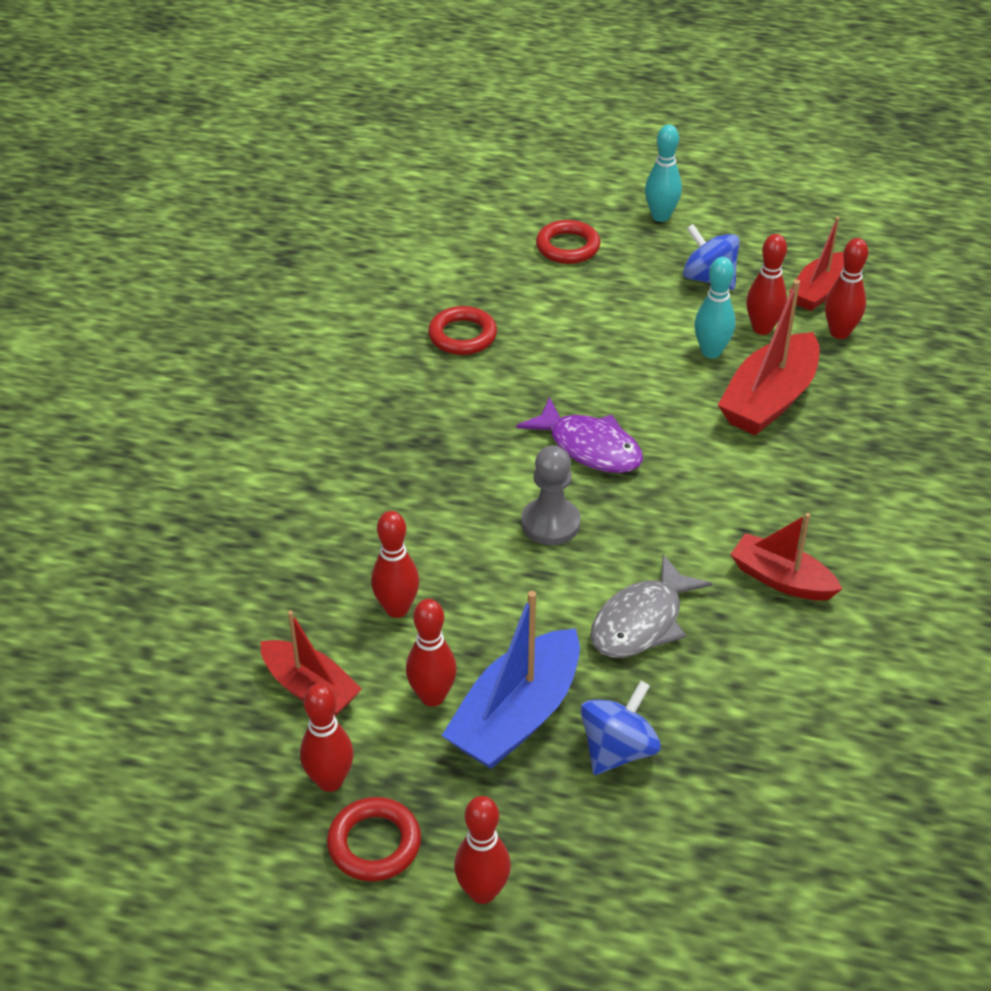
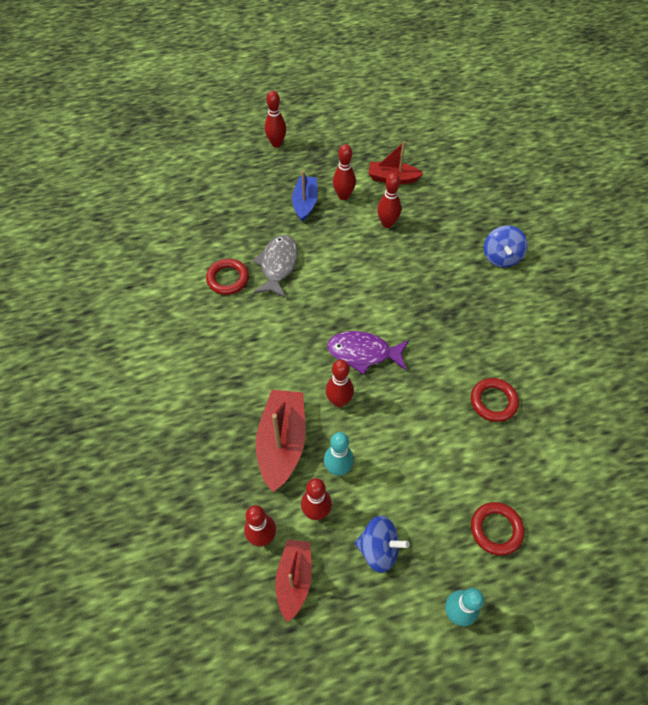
camera: 150 degrees right, 15 degrees up
red bowling pin [300,684,354,792] -> red bowling pin moved to [326,360,354,407]
red ring [327,797,421,882] -> red ring moved to [206,259,249,295]
blue boat [441,591,580,769] -> blue boat [292,171,318,222], size x0.65
grey pawn [521,446,581,545] -> none
blue spinning top [580,681,661,775] -> blue spinning top moved to [484,226,528,267]
red boat [730,513,842,601] -> none

